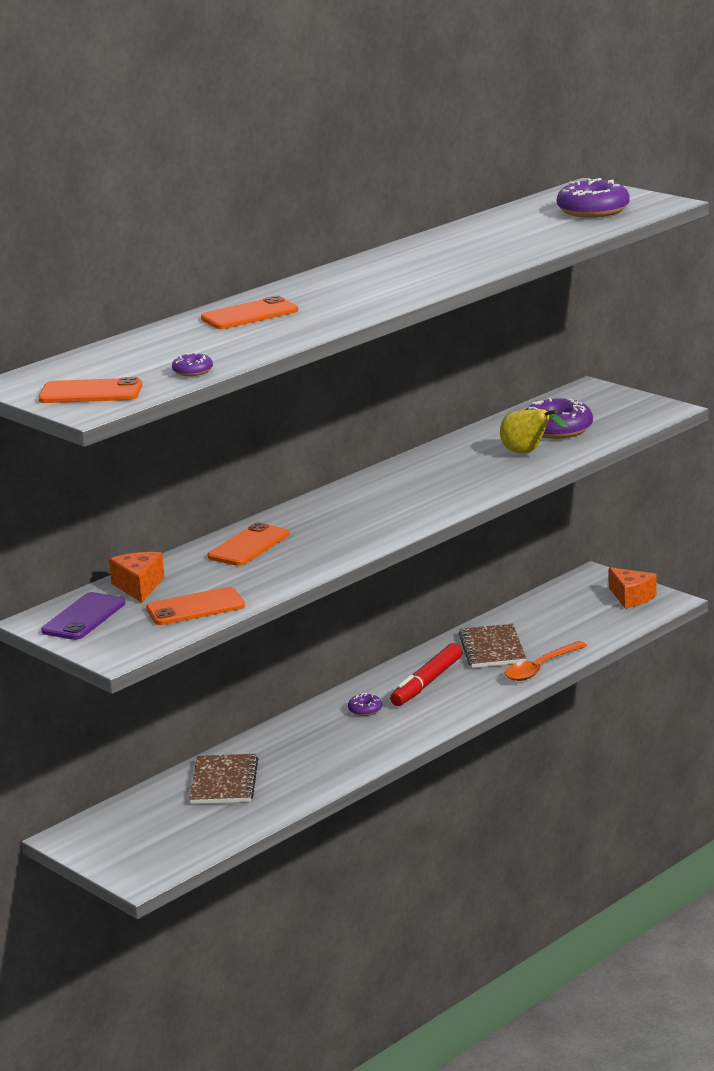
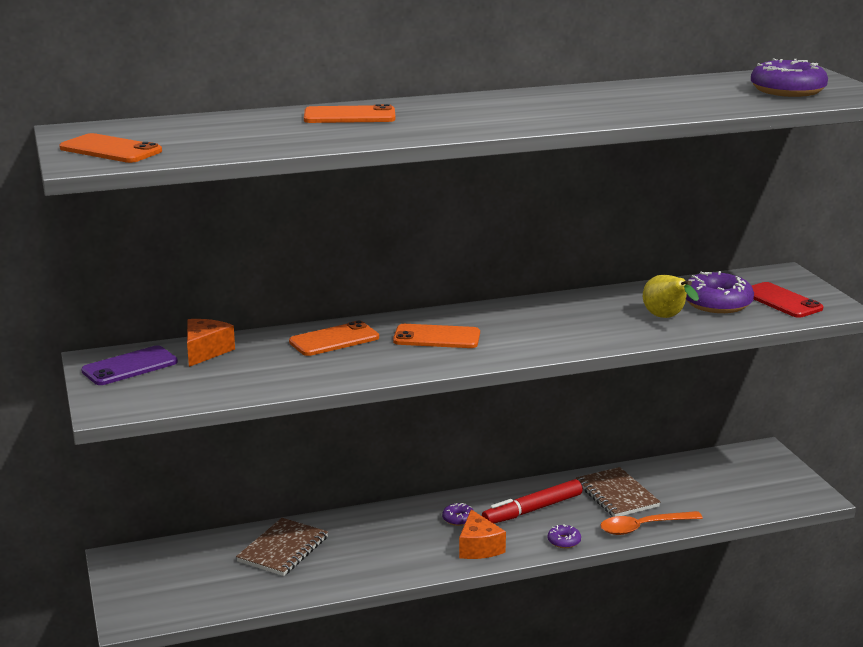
camera: 25 degrees right, 0 degrees up
orange phone [146,587,245,625] -> orange phone moved to [393,324,480,348]
purple donut [172,353,213,376] -> purple donut moved to [548,524,581,548]
brown notebook [459,624,526,668] -> brown notebook turned 45 degrees counterclockwise [576,467,660,517]
orange cheese [609,567,657,608] -> orange cheese moved to [459,510,506,559]
none -> red phone [752,282,823,318]

